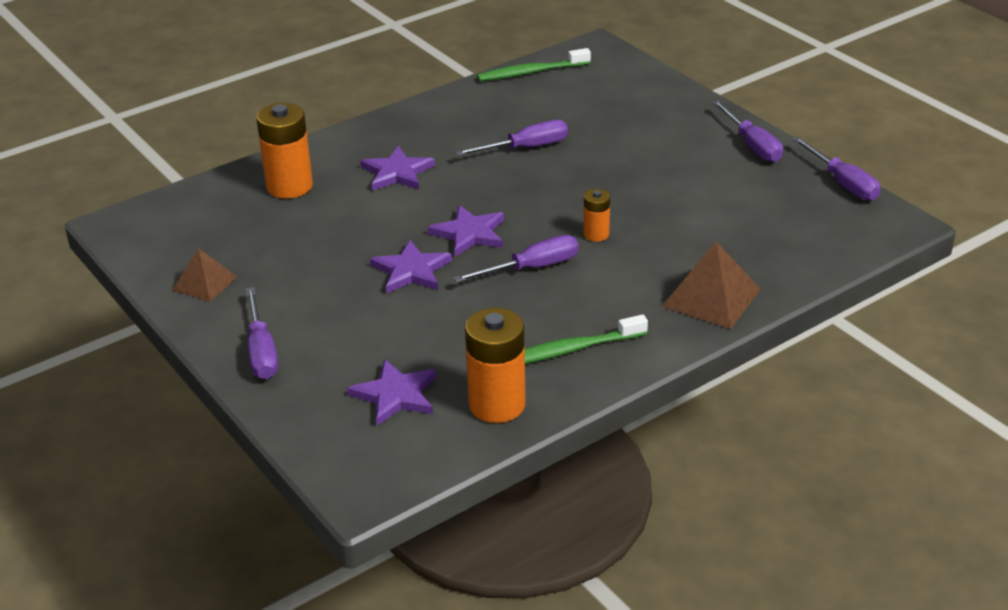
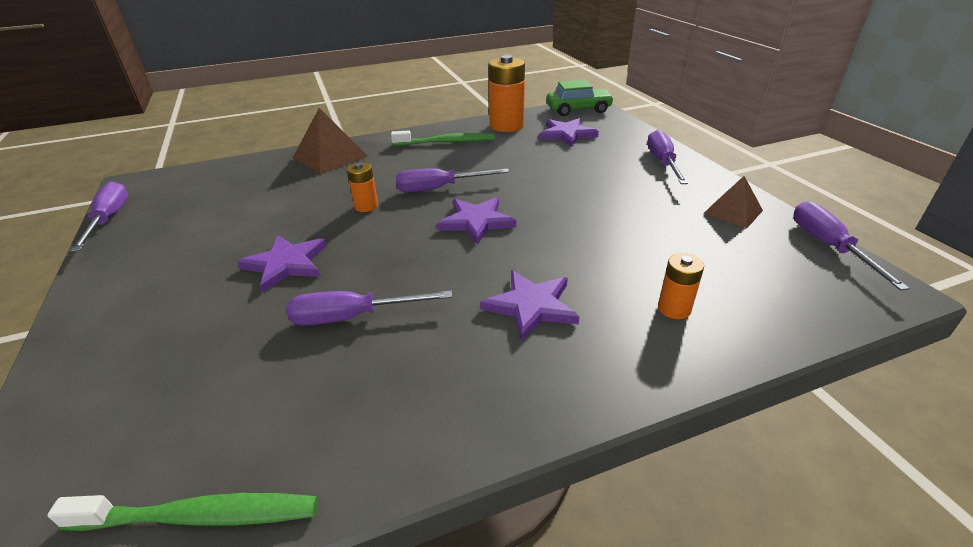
camera: 165 degrees left, 0 degrees up
orange battery [256,103,313,199] -> orange battery [658,253,704,319], size x0.53
purple star [370,240,452,293] -> purple star moved to [237,235,327,292]
purple screwdriver [712,100,783,162] -> purple screwdriver moved to [793,201,910,291]
none -> green car [546,80,614,116]

